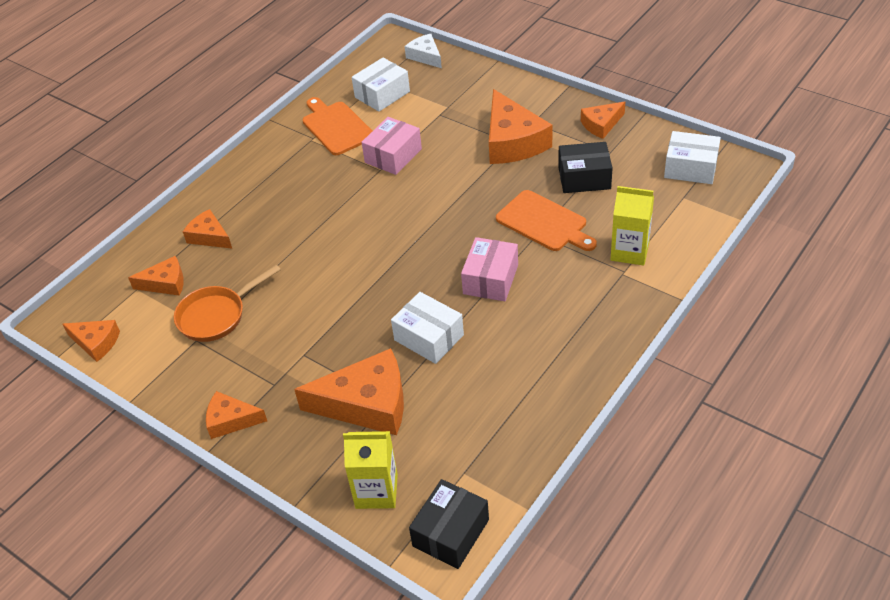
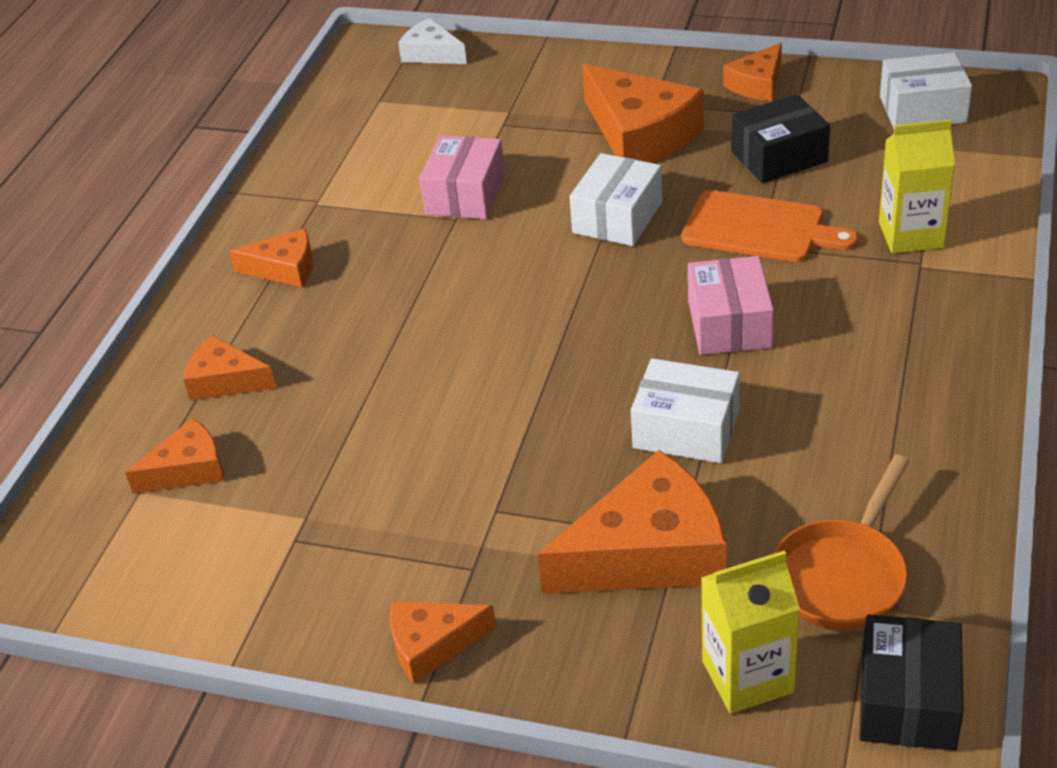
camera: 20 degrees left, 5 degrees down
orange cheese [62,320,120,362] -> orange cheese moved to [229,228,313,288]
orange pan [174,265,281,342] -> orange pan moved to [773,455,910,630]
orange cutting board [303,97,372,155] -> none
white box [352,58,410,112] -> white box moved to [569,153,662,246]

